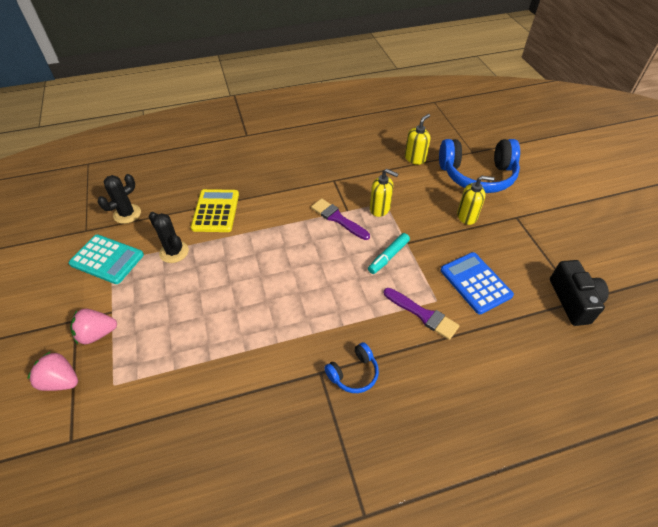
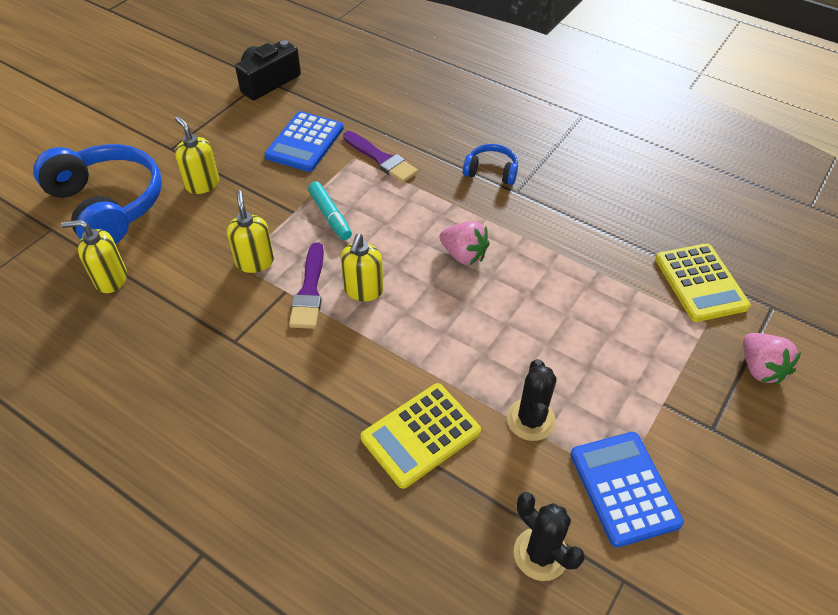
camera: 130 degrees left, 0 degrees up
turquoise calculator [69,235,144,284] -> blue calculator [570,432,684,548]
pink strawberry [70,309,117,344] -> pink strawberry moved to [440,221,490,265]
black cactus [98,174,141,224] -> black cactus turned 45 degrees clockwise [514,492,585,581]
turquoise marker [368,233,410,274] -> turquoise marker turned 60 degrees clockwise [308,181,352,240]
purple brush [384,288,459,340] -> purple brush turned 135 degrees clockwise [343,131,418,183]
none -> yellow soap dispenser [341,234,383,301]
none -> yellow calculator [655,243,751,322]

